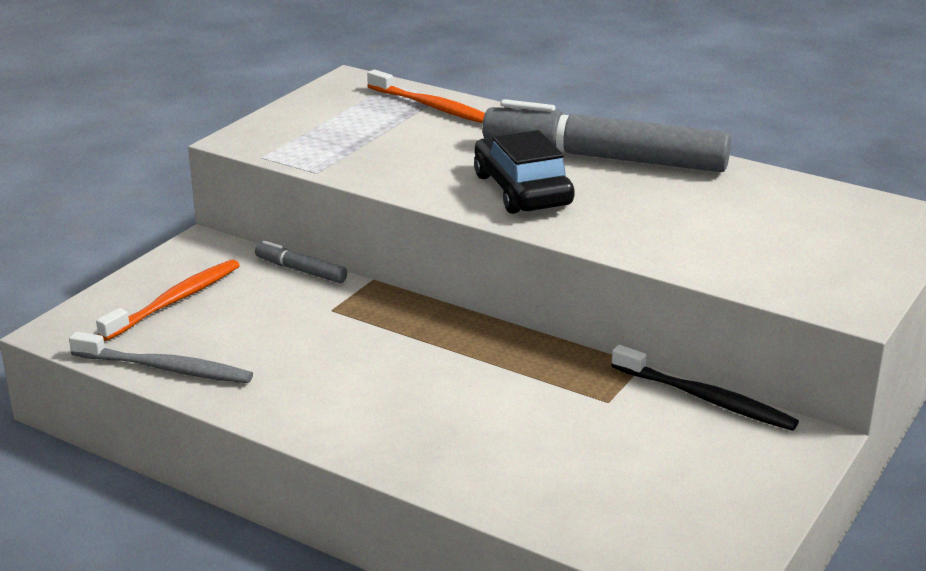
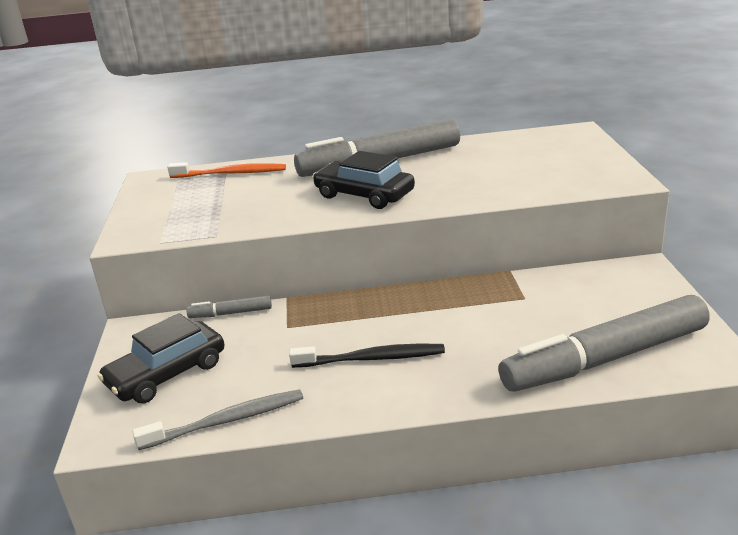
camera: 35 degrees left, 0 degrees up
orange toothbrush [96,259,240,341] -> black car [98,313,224,403]
black toothbrush [612,345,799,431] -> black toothbrush moved to [289,343,445,368]
none -> grey marker [498,295,710,392]

